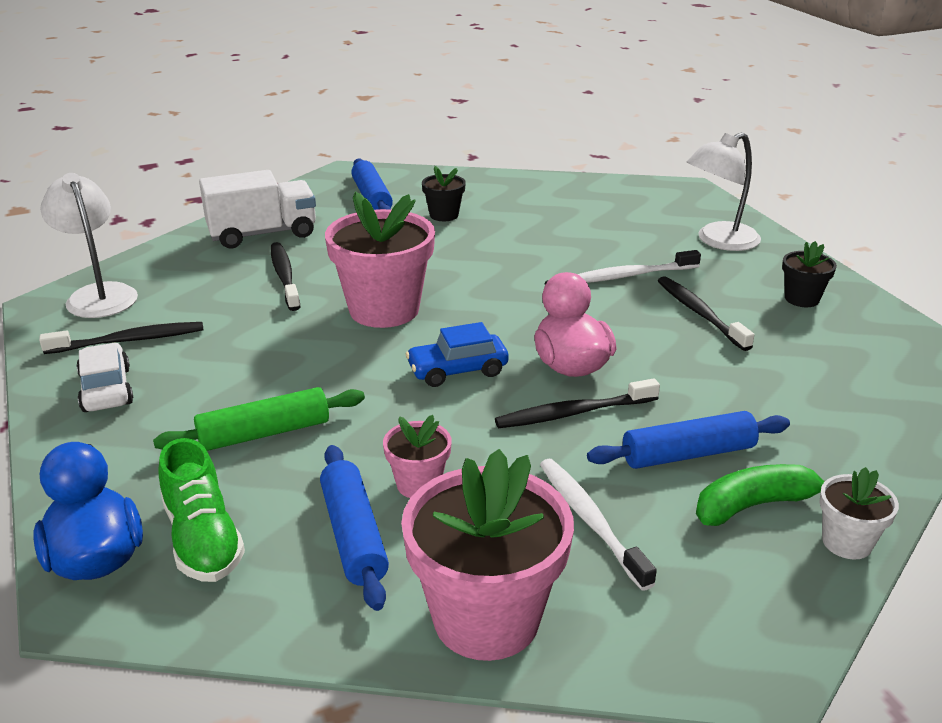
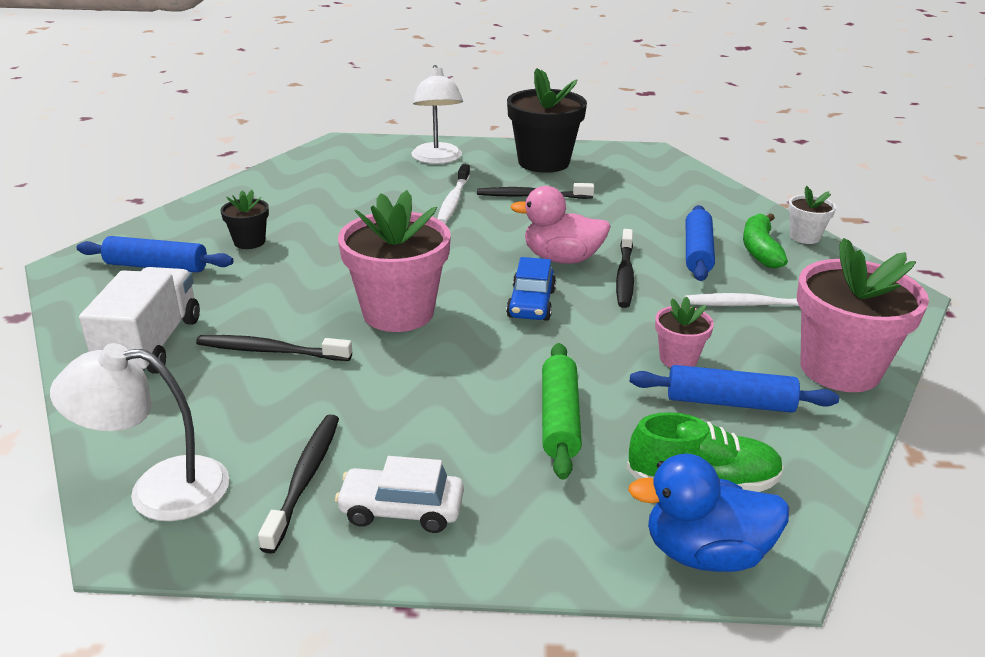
camera: 65 degrees left, 0 degrees up
black flower pot [782,241,837,307] -> black flower pot [507,68,587,173], size x2.04

